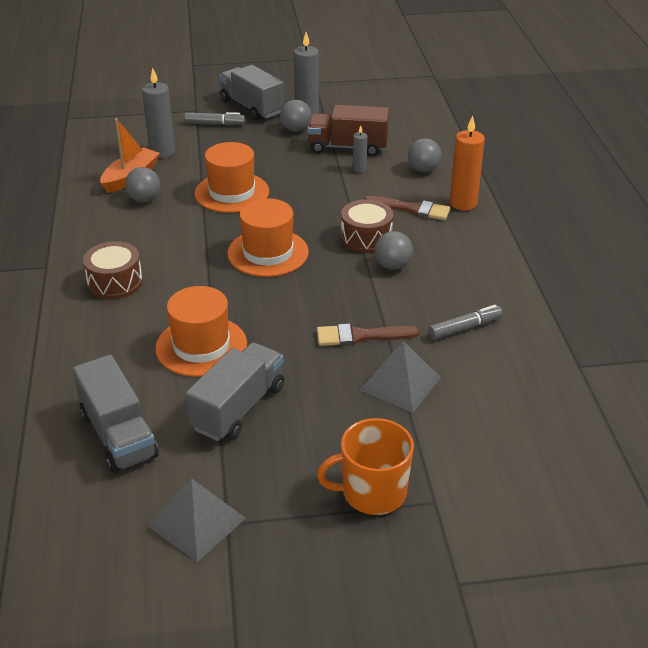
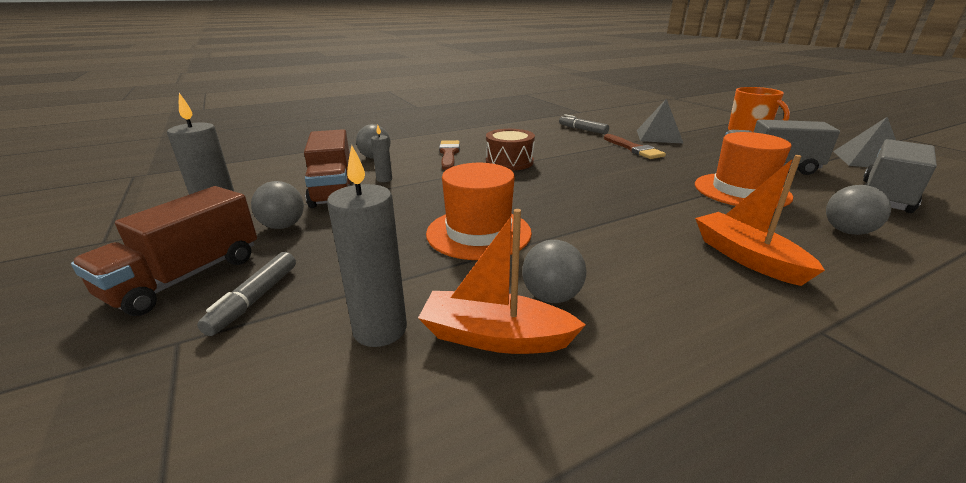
camera: 110 degrees left, 10 degrees down
brown drum [83,241,143,299] -> orange boat [695,155,825,286]
grey marker [184,112,245,125] -> grey marker turned 150 degrees counterclockwise [197,252,296,336]
grey truck [219,65,284,120] -> brown truck [71,186,257,316]
orange hat [227,198,309,277] -> none
grey ball [375,231,413,270] -> grey ball moved to [826,185,891,235]
orange candle [450,115,485,211] -> none

